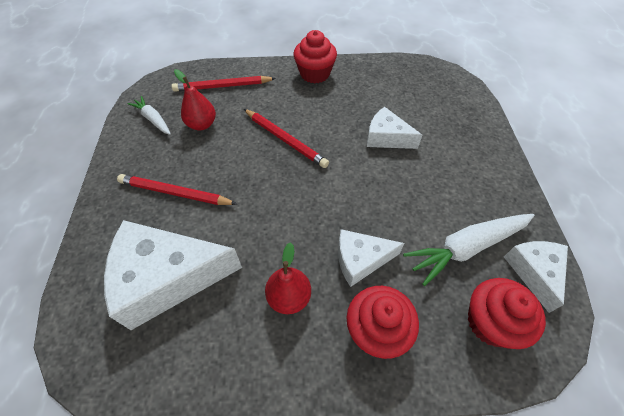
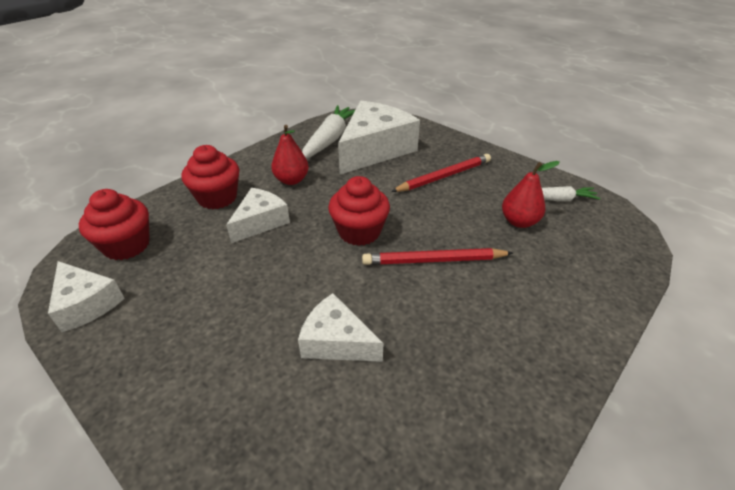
camera: 135 degrees right, 15 degrees down
red pencil [172,76,276,92] -> none
red cupcake [293,30,337,84] -> red cupcake moved to [328,176,390,246]
white cheese [367,107,423,149] -> white cheese turned 135 degrees counterclockwise [298,293,383,362]
white carrot [403,214,535,286] -> white carrot moved to [302,105,355,159]

